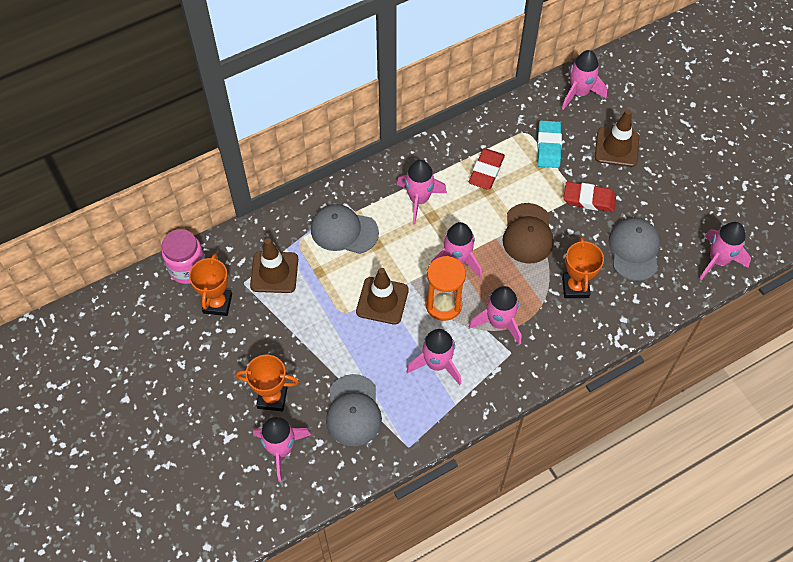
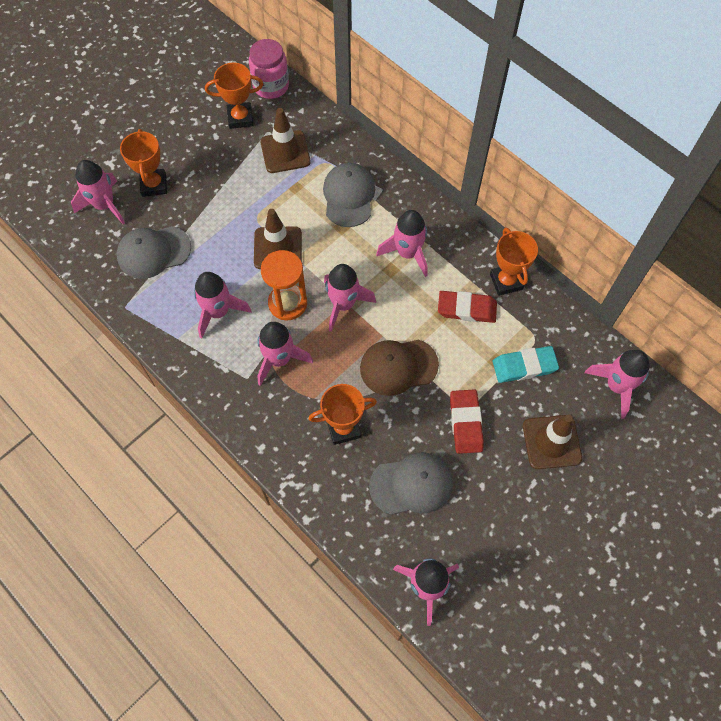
camera: 75 degrees right, 5 degrees up
none -> orange trophy [490,228,538,296]

